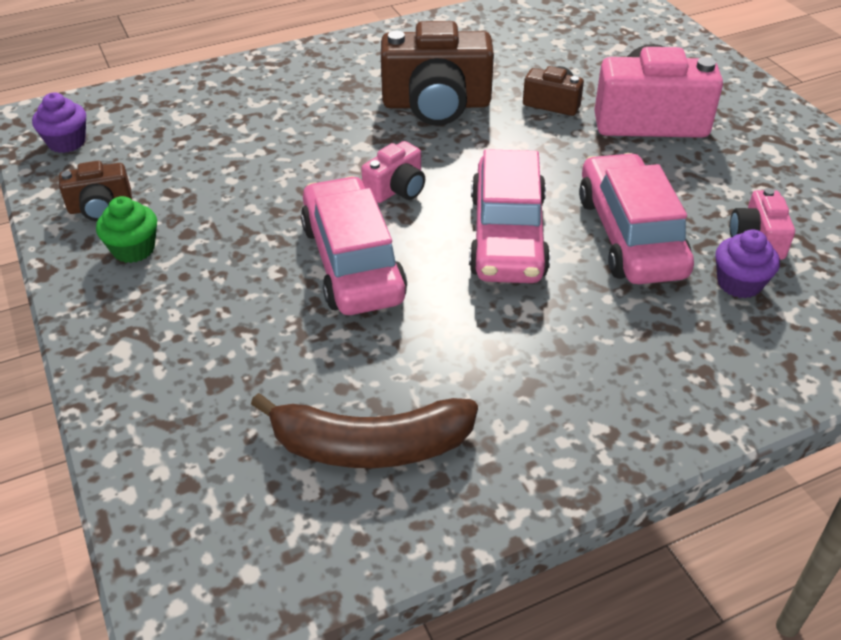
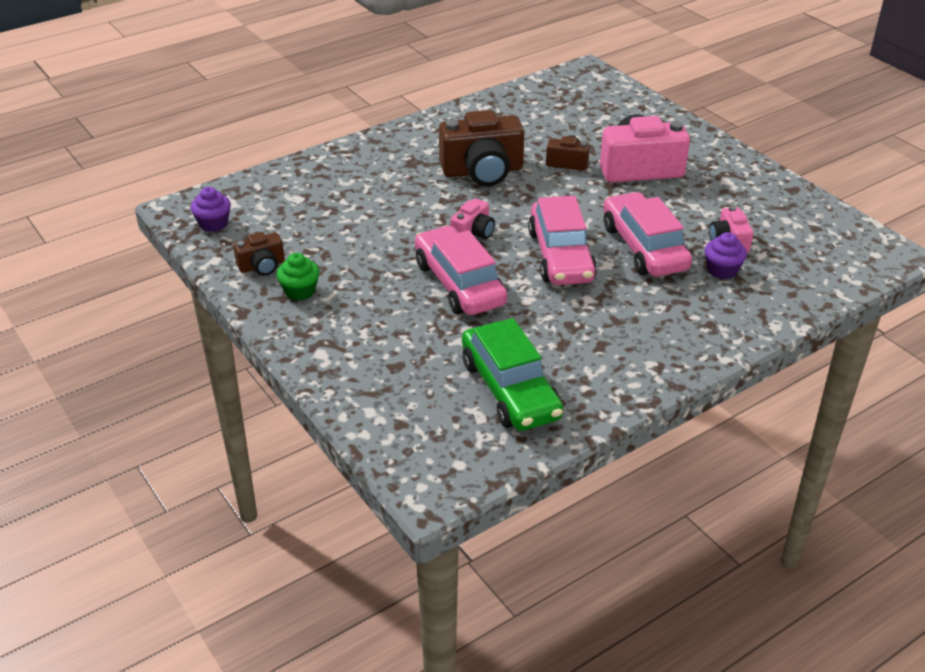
camera: 10 degrees left, 5 degrees down
brown banana [251,393,478,468] -> green car [462,318,563,431]

